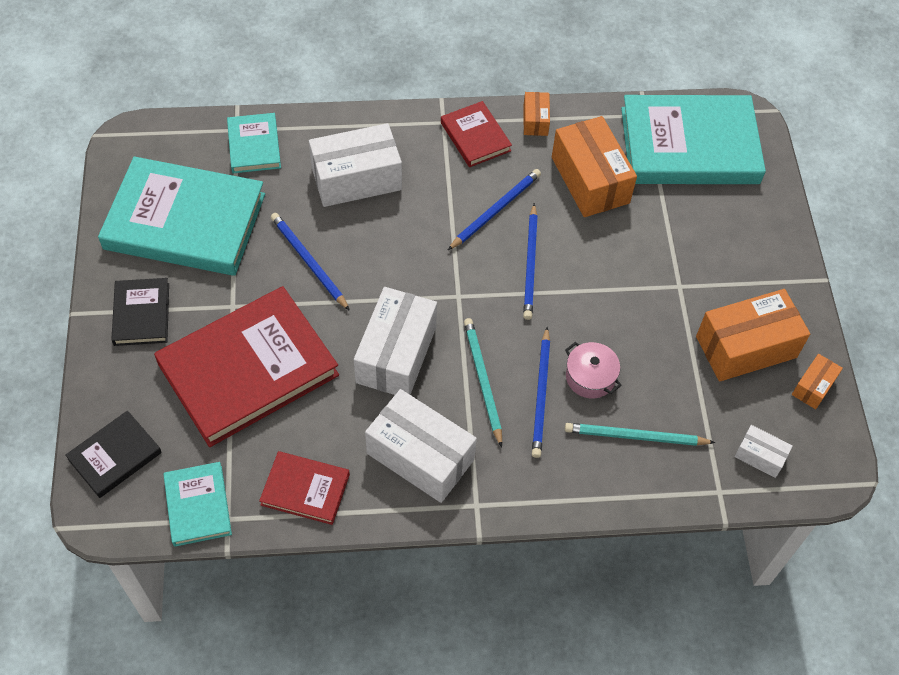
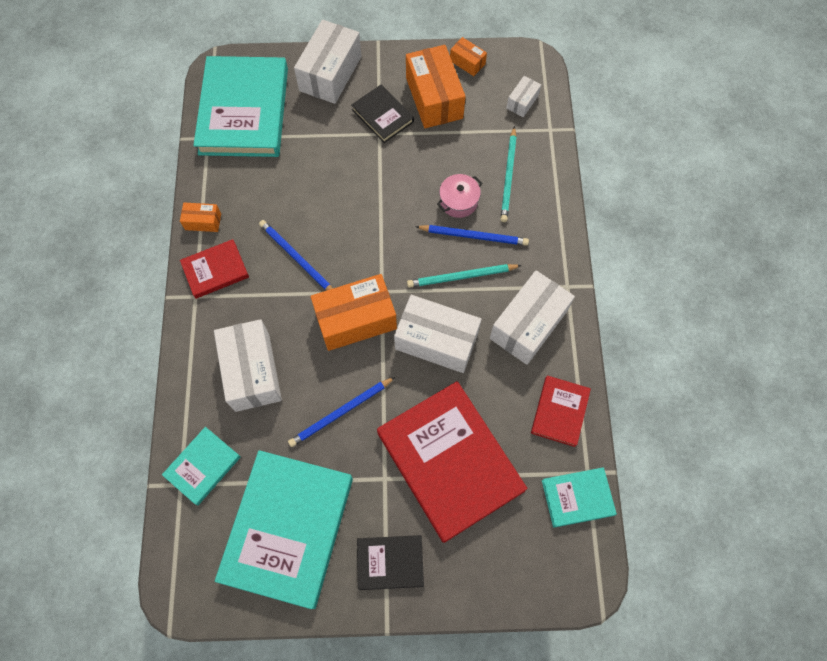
camera: 85 degrees left, 10 degrees up
black book [65,411,162,498] -> black book moved to [351,85,414,143]
turquoise book [227,113,281,173] -> turquoise book turned 45 degrees counterclockwise [162,427,241,505]
blue pencil [523,203,538,320] -> none
orange box [552,116,637,217] -> orange box moved to [310,274,397,351]
none -> white box [294,20,361,104]

